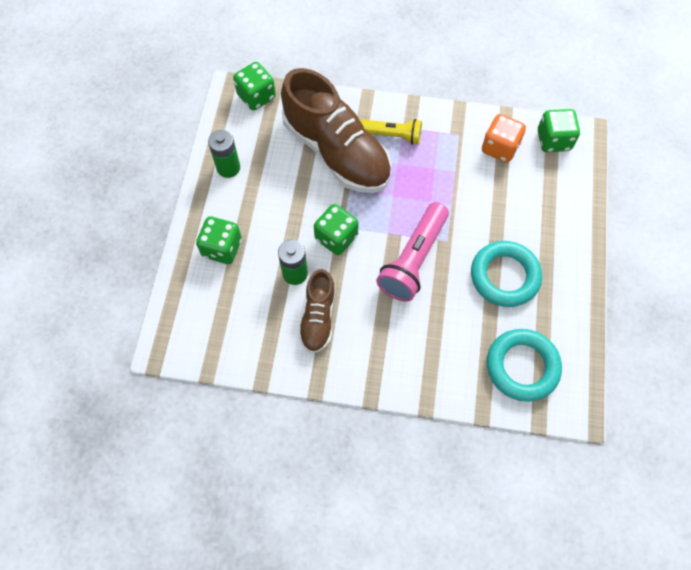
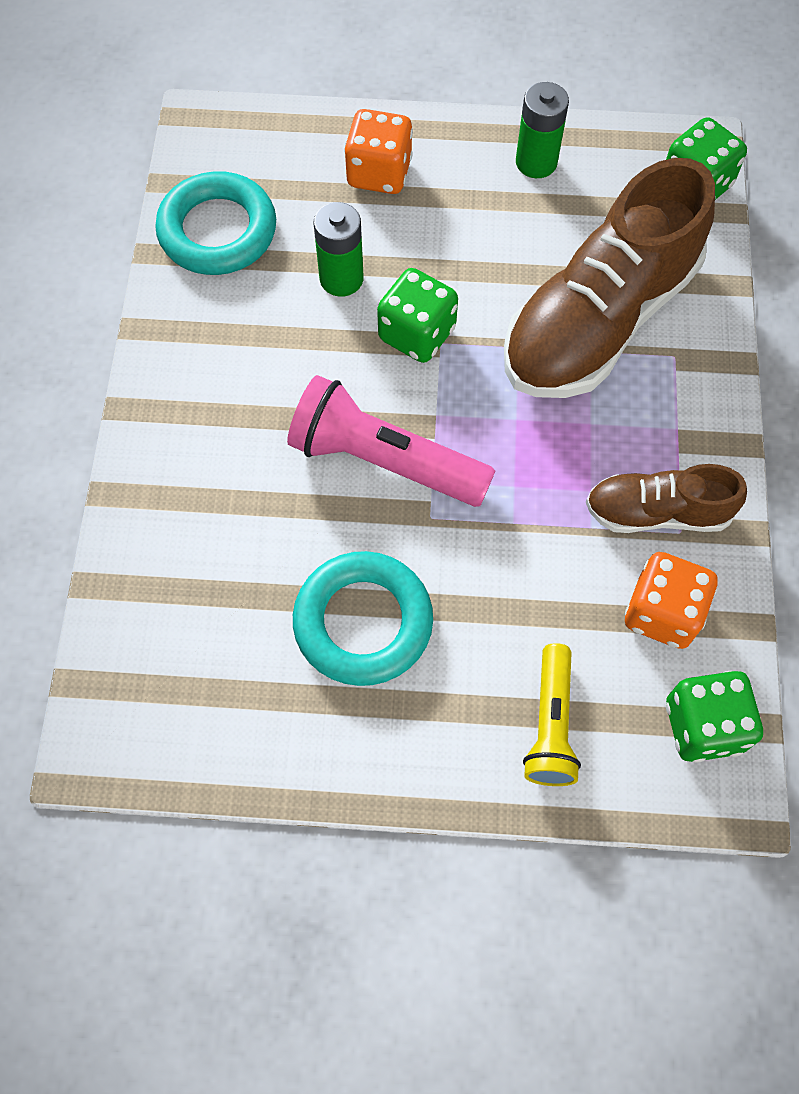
camera: 85 degrees right, 0 degrees up
green dice [196,217,242,264] -> orange dice [344,109,413,194]
brown shoe [298,269,336,354] -> brown shoe moved to [586,464,747,533]
yellow flashlight [360,119,422,145] -> yellow flashlight moved to [523,643,581,786]
turquoise ring [487,329,562,402] -> turquoise ring moved to [155,171,276,275]

